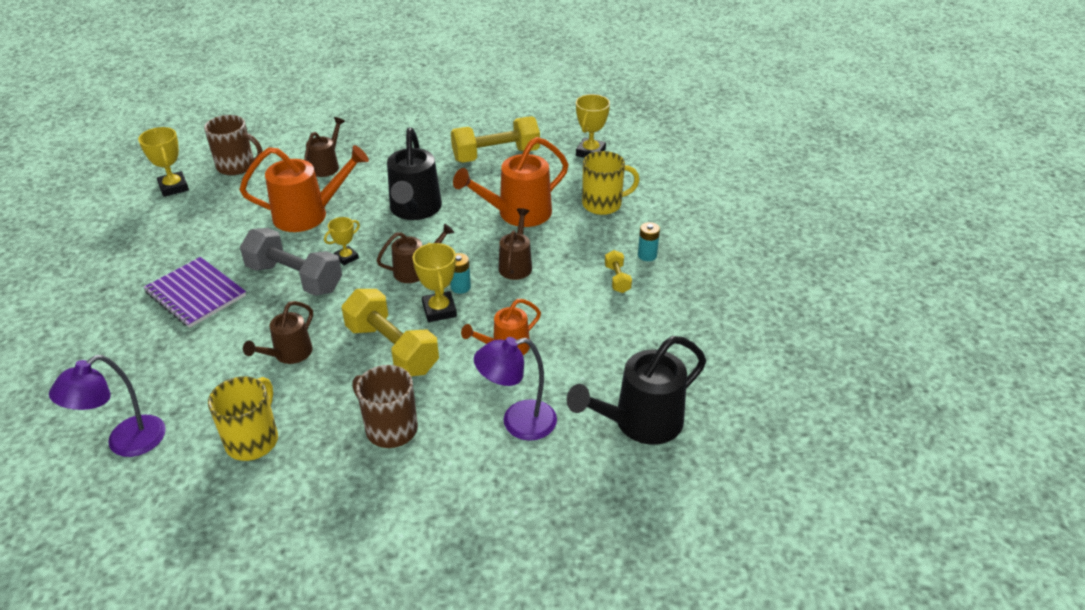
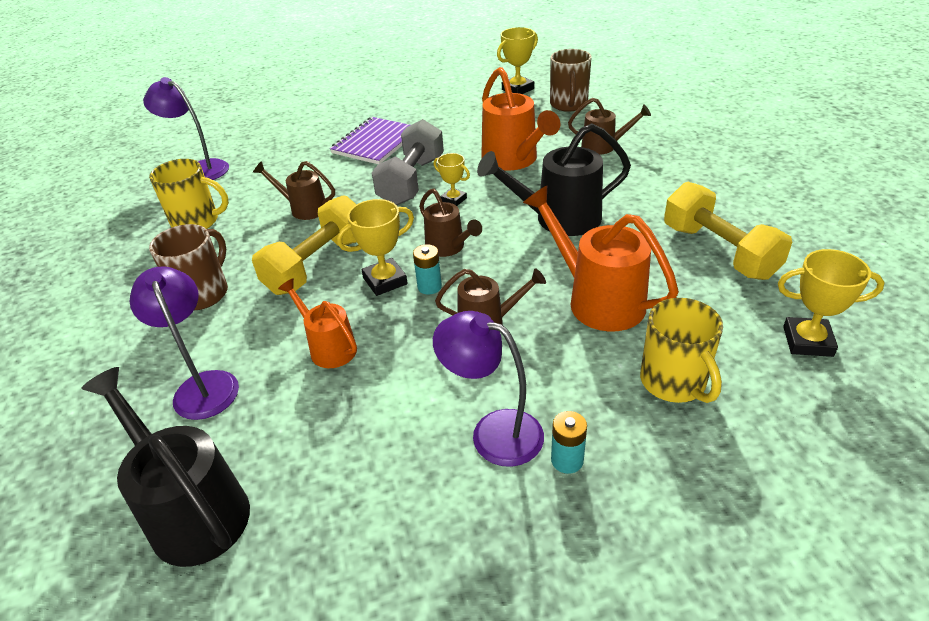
camera: 80 degrees right, 0 degrees up
yellow dumbbell [605,250,632,293] -> purple lamp [433,311,544,467]

